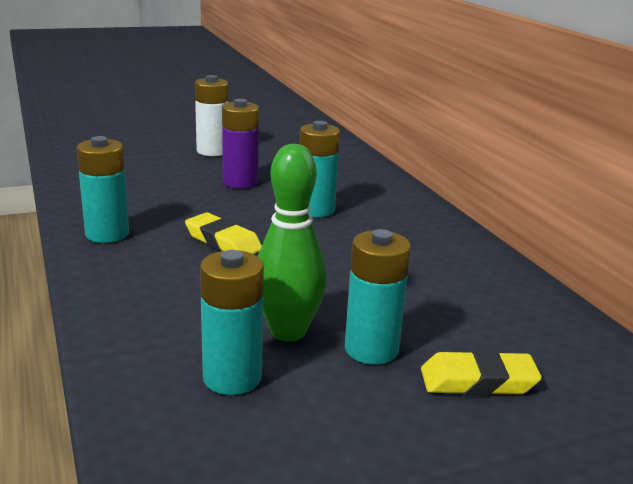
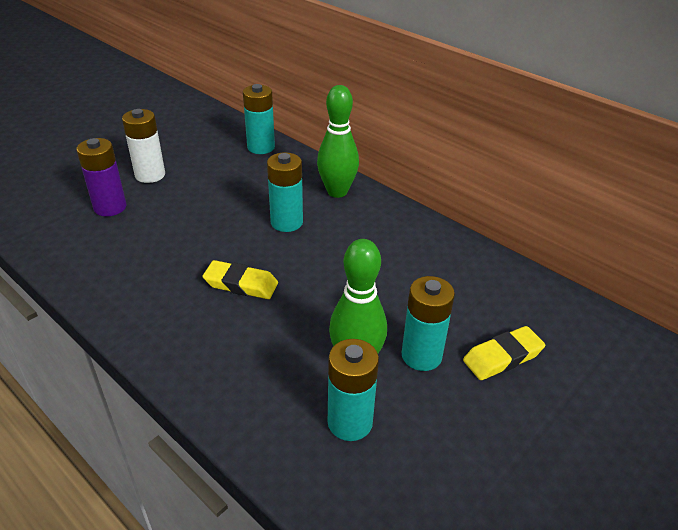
camera: 25 degrees left, 15 degrees up
turquoise battery [76,136,129,243] -> turquoise battery moved to [243,84,275,154]
purple battery [222,99,259,188] -> purple battery moved to [77,138,126,216]
none -> green bowling pin [317,85,359,198]

